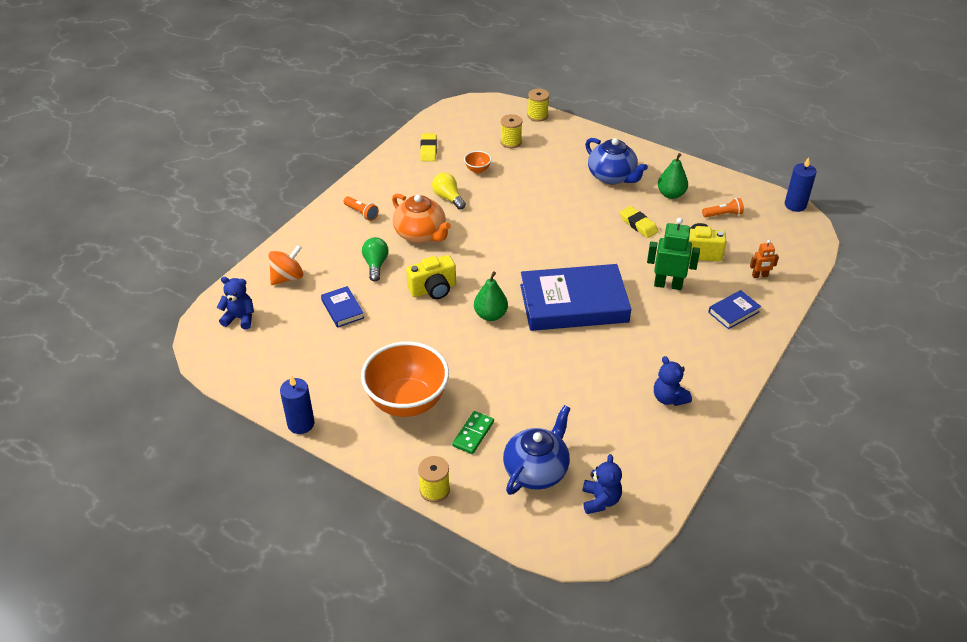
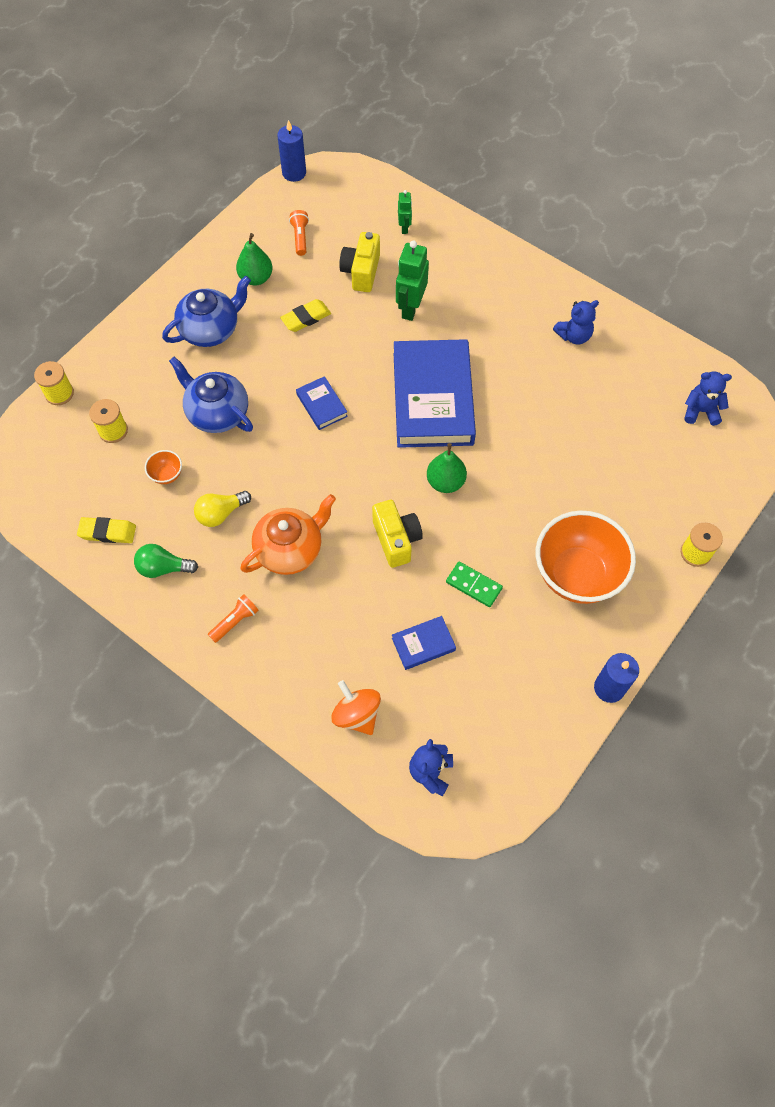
camera: 85 degrees left, 20 degrees up
green light bulb [362,237,389,282] -> green light bulb moved to [134,544,198,578]
green domino [452,411,494,454] -> green domino moved to [446,562,503,607]
blue teapot [503,405,571,495] -> blue teapot moved to [169,357,253,433]
blue book [708,290,761,329] -> blue book moved to [296,376,348,430]
orange robot [750,240,779,278] -> green robot [398,190,412,234]

